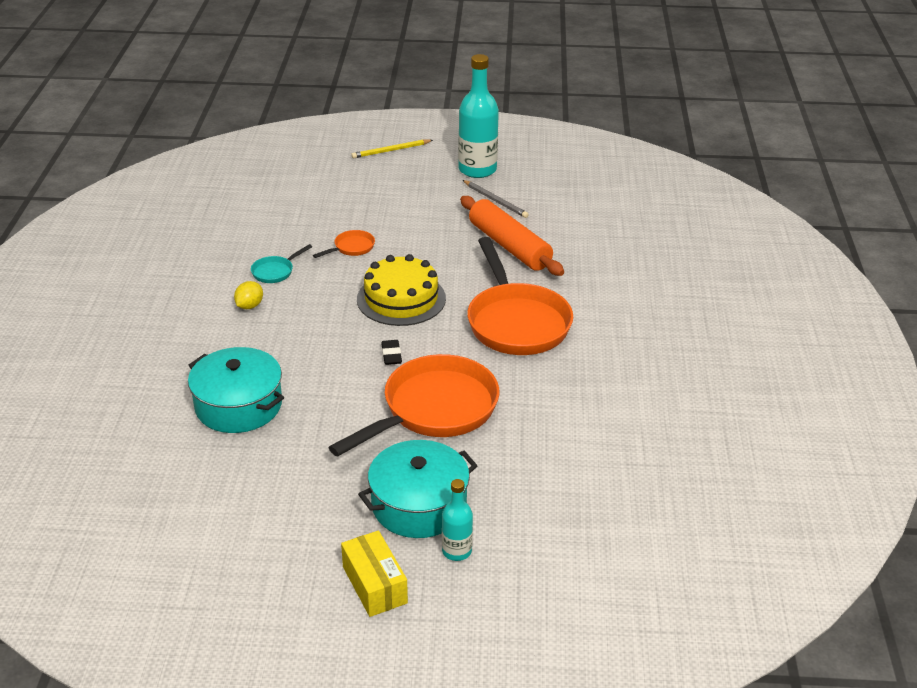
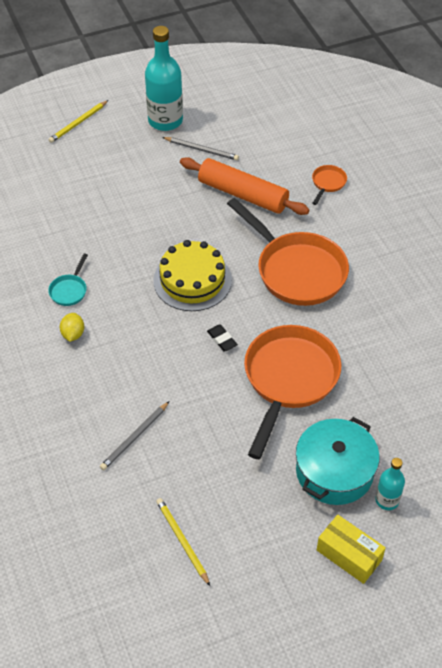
camera: 25 degrees left, 15 degrees up
turquoise pot [188,347,284,433] -> grey pencil [100,401,170,470]
orange pan [313,230,375,258] -> orange pan moved to [312,165,347,205]
none -> yellow pencil [156,498,210,586]

